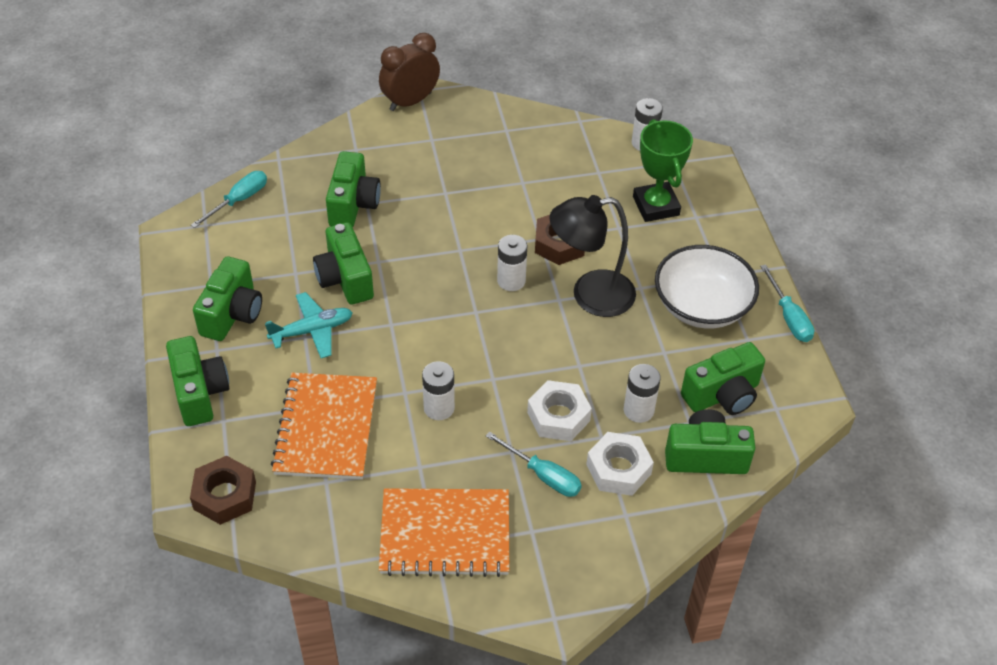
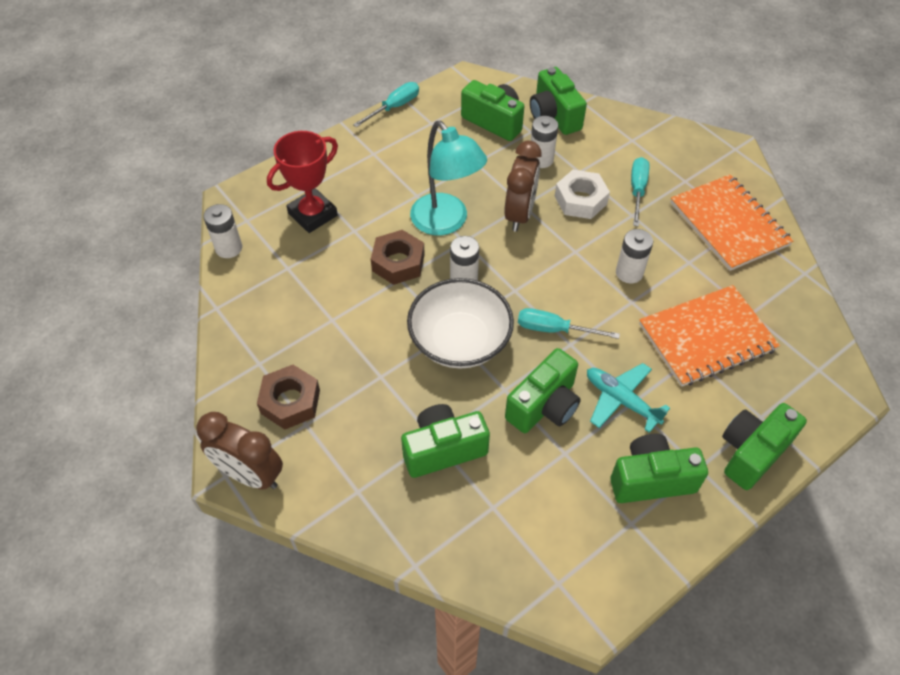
camera: 115 degrees left, 5 degrees up
brown nut [190,456,256,525] -> brown nut moved to [257,365,320,429]
turquoise screwdriver [191,171,267,228] -> turquoise screwdriver moved to [518,308,620,339]
black lamp [550,195,636,317] -> turquoise lamp [410,121,487,235]
white nut [586,432,654,496] -> none
green trophy [633,119,693,222] -> red trophy [267,131,338,233]
white bowl [655,245,759,329] -> white bowl moved to [407,278,514,369]
none -> brown clock [504,141,541,232]

